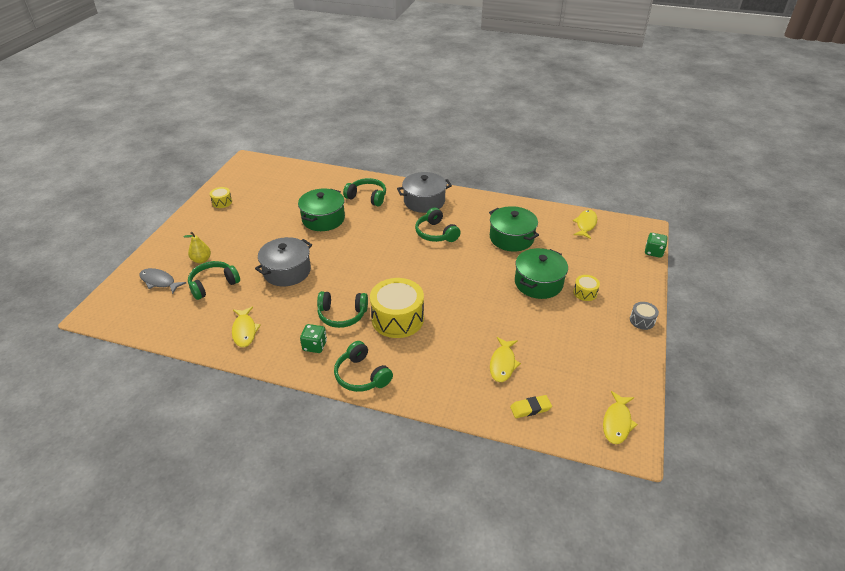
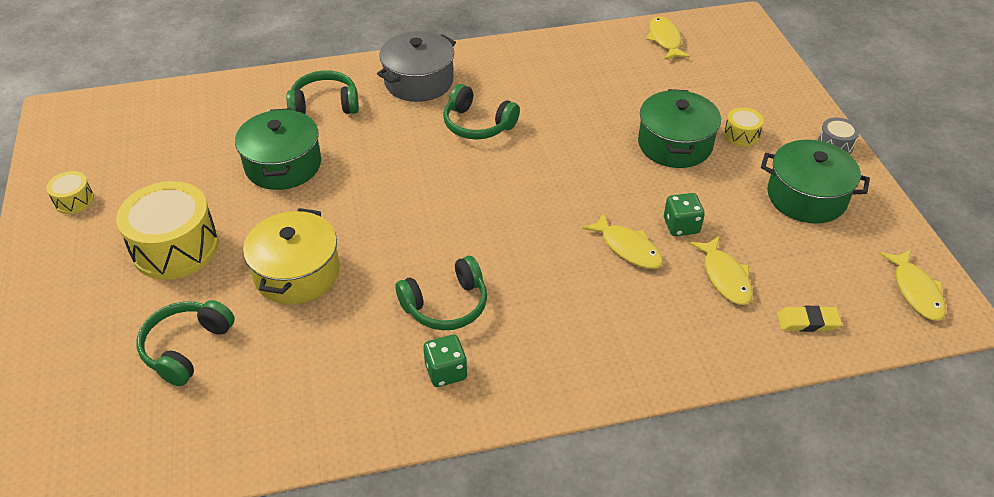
camera: 30 degrees left, 5 degrees up
grey fish [139,268,186,294] -> none
yellow pear [183,232,211,263] -> none
yellow fish [232,306,261,347] -> yellow fish moved to [582,212,663,269]
grey pot [255,237,312,286] -> yellow pot [243,208,339,305]
green headphones [334,341,393,392] -> none
yellow drum [370,278,424,338] -> yellow drum moved to [116,181,219,280]
green pot [489,206,539,251] -> green pot moved to [761,139,870,224]
yellow eraser [510,395,552,418] -> yellow eraser turned 45 degrees clockwise [777,306,842,332]
green dice [645,233,668,258] -> green dice moved to [664,193,705,236]

